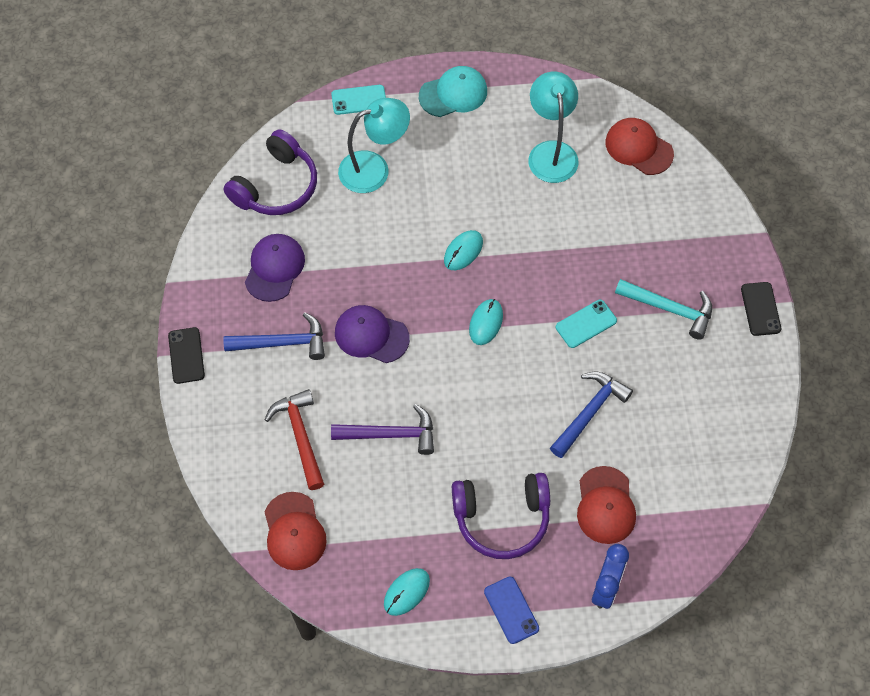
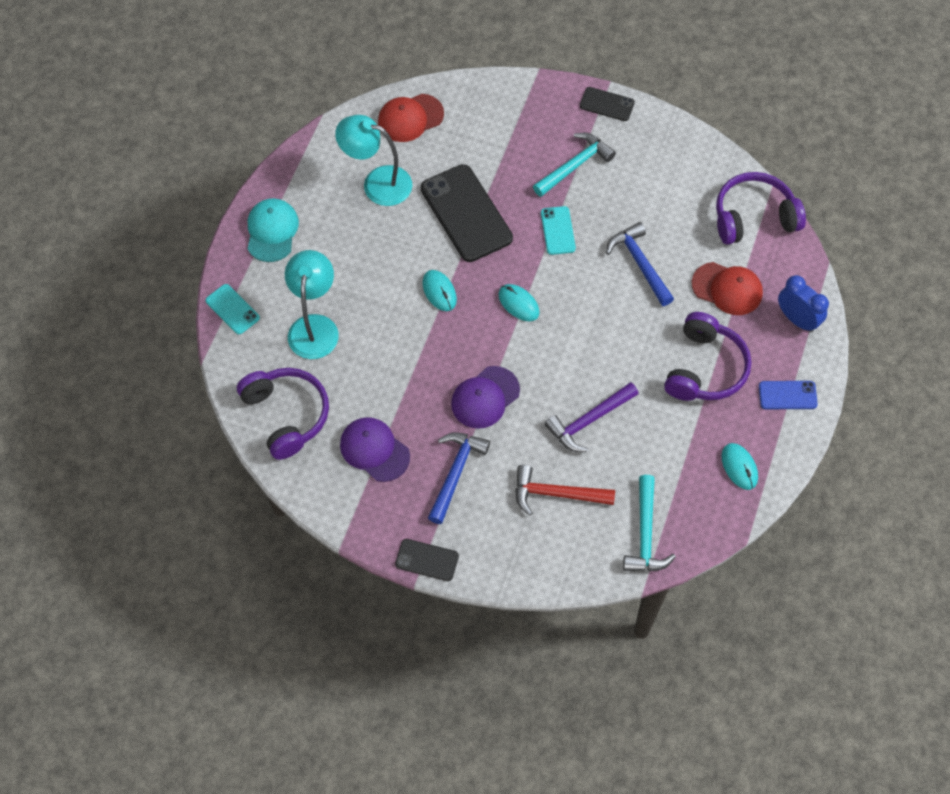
camera: 65 degrees left, 0 degrees up
red cap [265,492,327,570] -> turquoise hammer [623,475,676,572]
turquoise phone [331,85,386,115] -> turquoise phone turned 60 degrees counterclockwise [206,284,260,334]
purple hammer [331,404,434,455] -> purple hammer turned 150 degrees counterclockwise [545,382,639,452]
none -> black phone [421,164,513,262]
none -> purple headphones [716,172,806,245]

